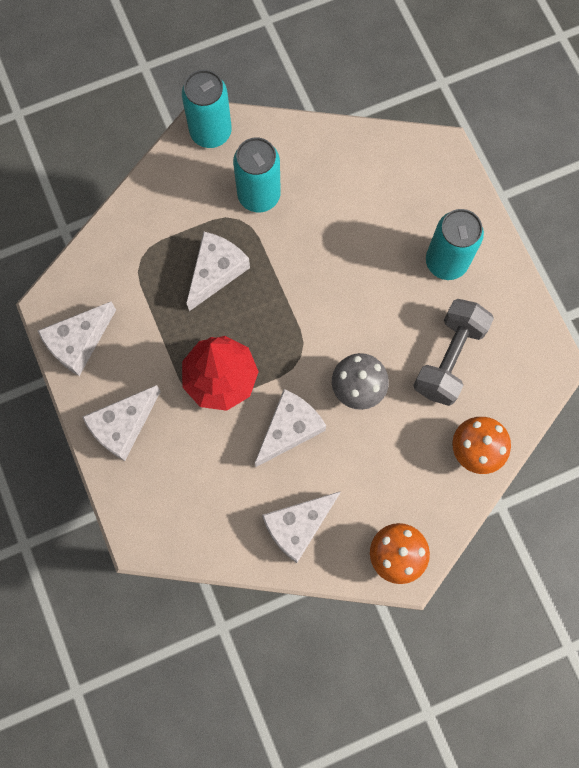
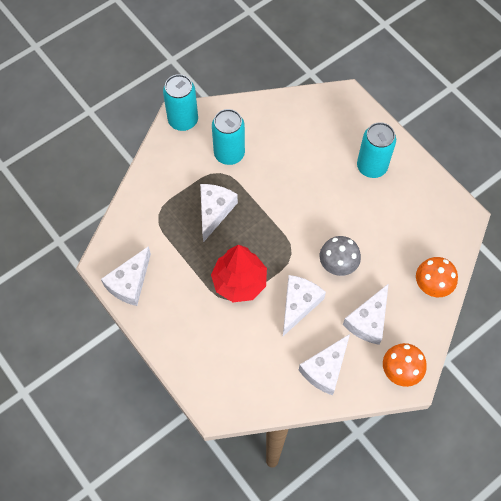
camera: 15 degrees left, 10 degrees down
white cheese [83,385,161,461] -> white cheese moved to [343,283,389,345]
grey dumbbell [413,299,494,406] -> none

